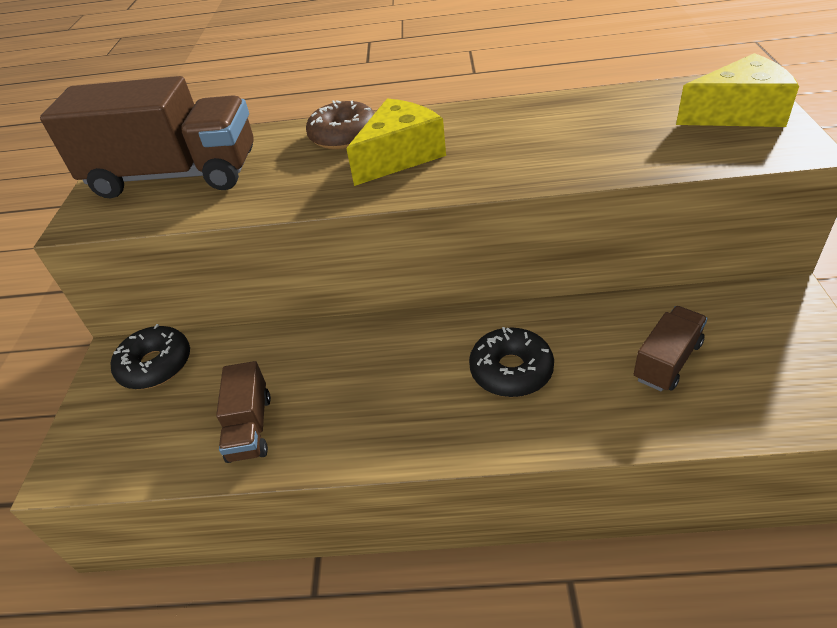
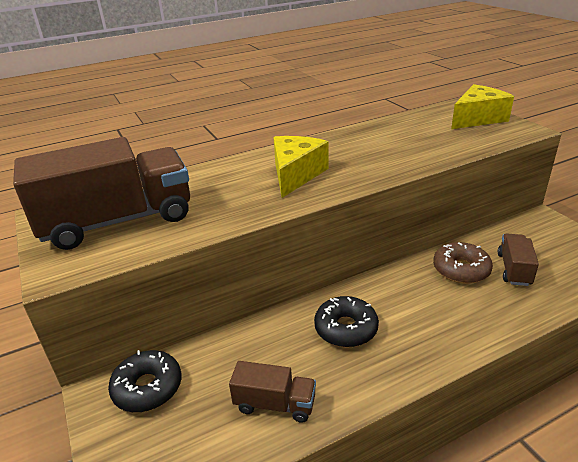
camera: 30 degrees left, 10 degrees down
brown truck [216,361,271,463] -> brown truck turned 45 degrees counterclockwise [229,361,316,423]
brown donut [306,101,375,150] -> brown donut moved to [433,242,493,284]
black donut [469,327,554,397] -> black donut moved to [314,296,379,347]

